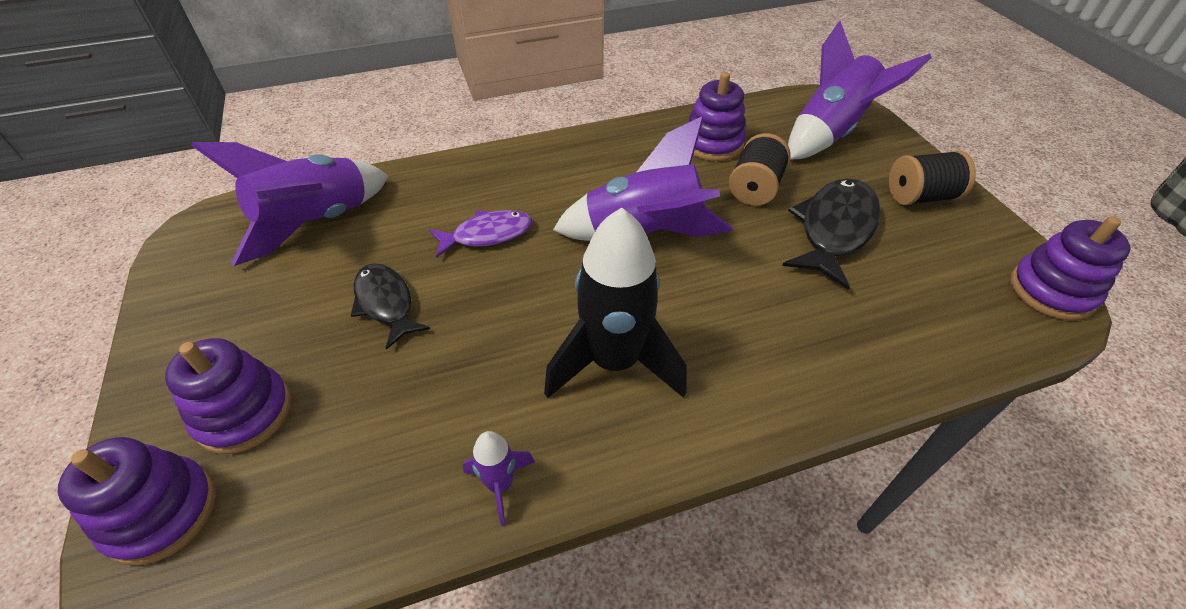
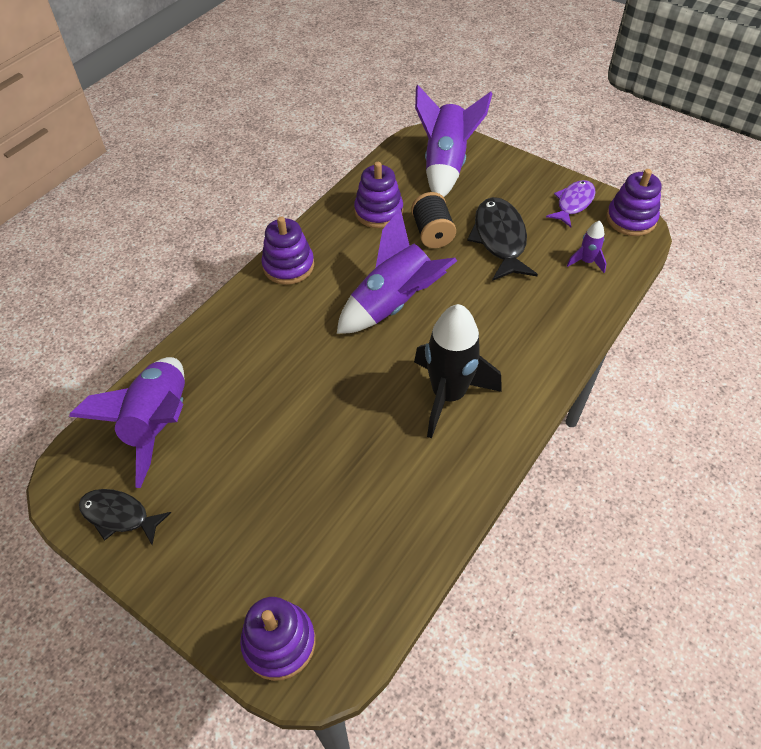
camera: 35 degrees left, 5 degrees up
purple stacking toy [165,338,291,454] -> purple stacking toy moved to [261,217,314,285]
black fish [351,263,430,350] -> black fish moved to [79,489,171,545]
purple fish [429,210,532,258] -> purple fish moved to [546,180,596,227]
purple rocket [463,431,535,526] -> purple rocket moved to [567,221,607,273]
black spool [889,150,976,205] -> none

